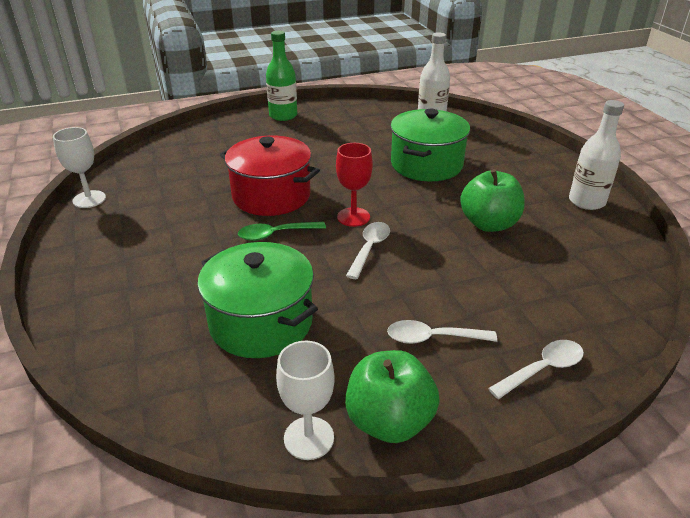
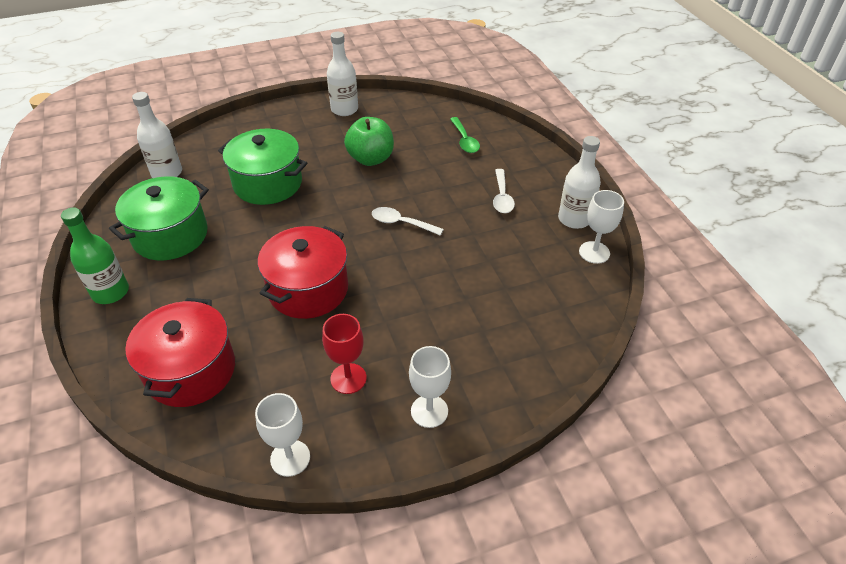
camera: 90 degrees left, 10 degrees up
green pot [197,242,318,358] -> green pot moved to [109,176,209,261]
green spoon [238,222,326,241] -> green spoon moved to [450,117,480,153]
red goblet [336,143,373,227] -> red goblet moved to [322,314,367,394]
green apple [345,350,440,443] -> white bottle [558,136,601,229]
white spoon [488,340,584,399] -> none
none -> red pot [125,298,235,407]
none -> white goblet [409,346,451,428]

